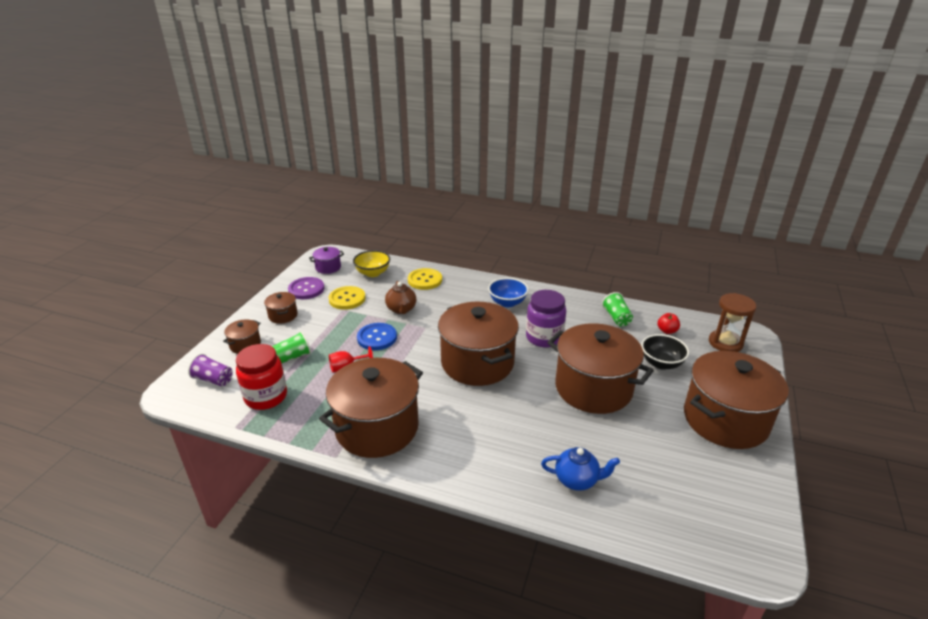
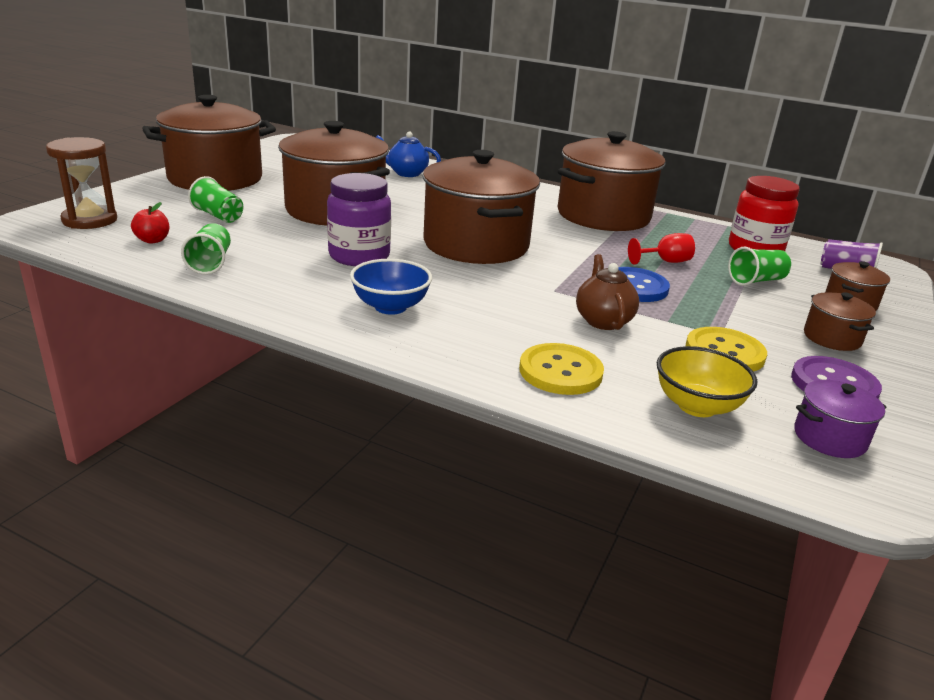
camera: 175 degrees left, 5 degrees down
black bowl [641,334,689,370] -> green cup [188,176,243,223]

